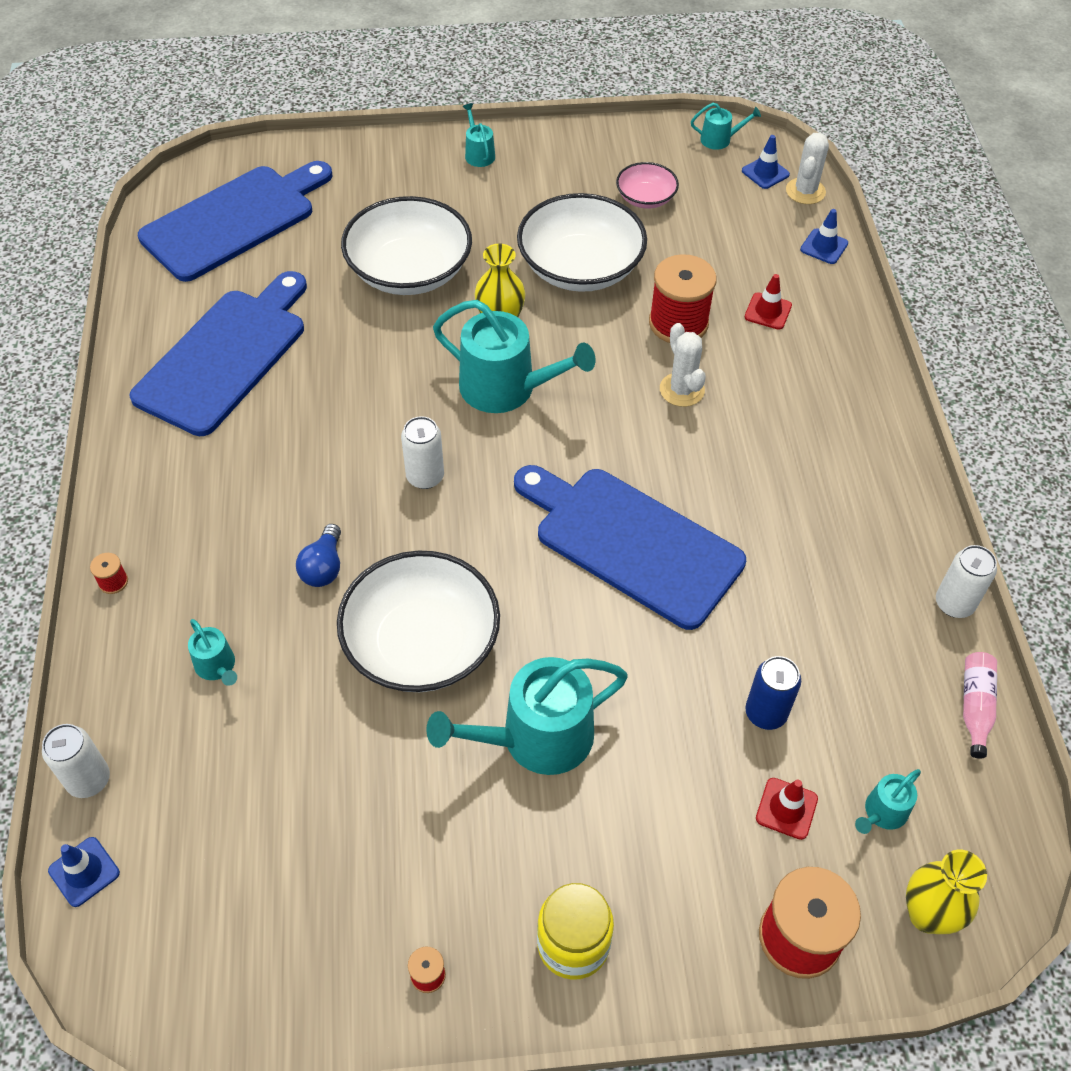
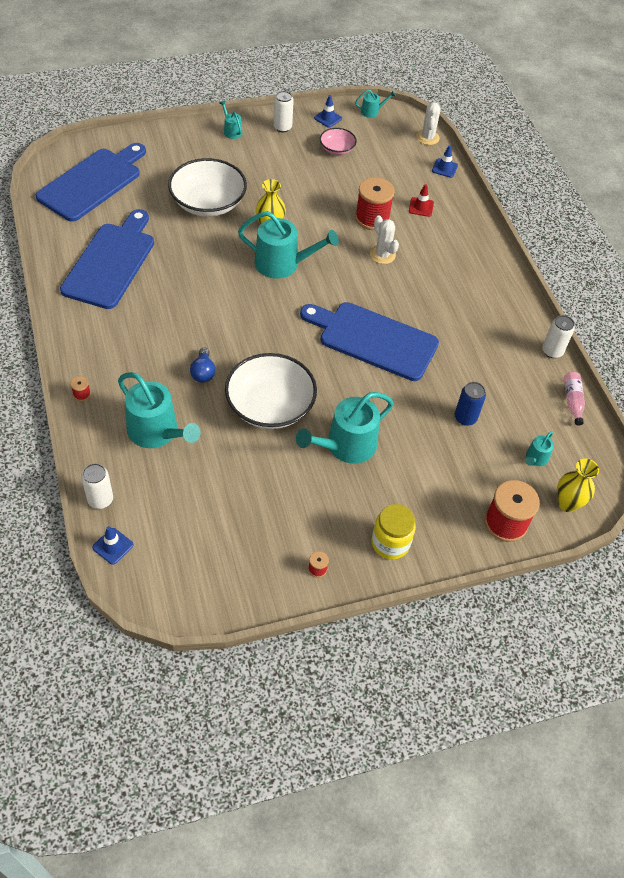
camera: 15 degrees left, 0 degrees up
turquoise watering can [188,619,237,686] -> turquoise watering can [118,372,201,448], size x2.12
white can [401,416,444,489] -> white can moved to [273,91,294,132]
white bowl [517,193,647,292] -> none
blue traffic cone [742,135,790,189] -> blue traffic cone moved to [314,95,342,128]
red traffic cone [756,778,818,840] -> none

